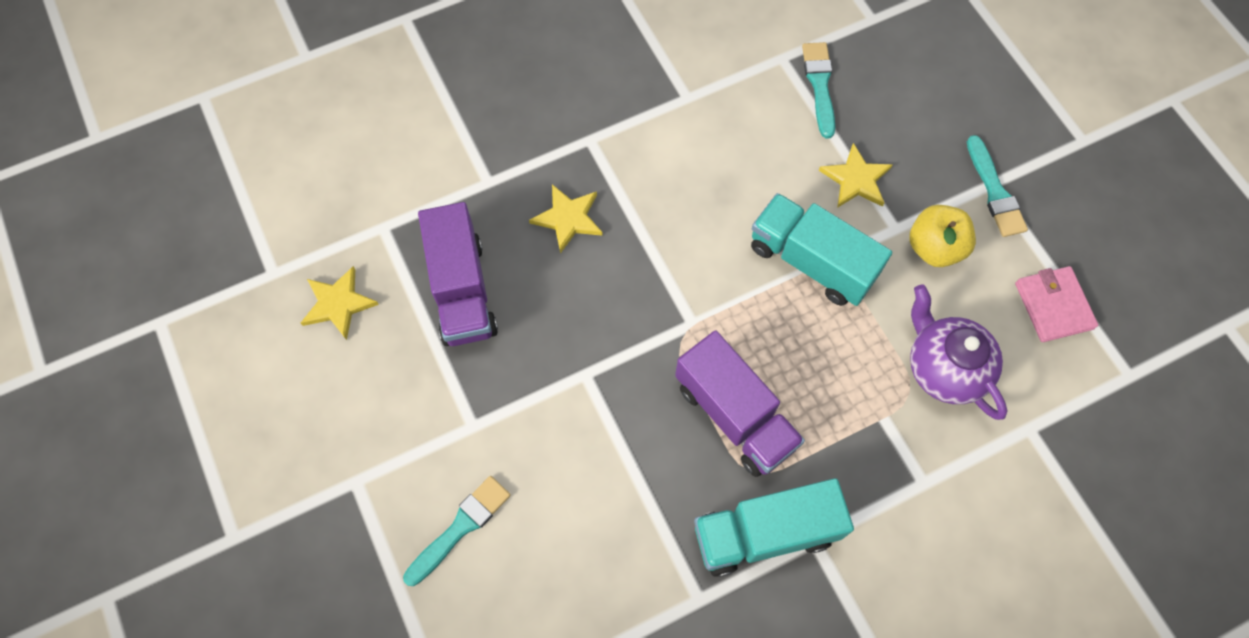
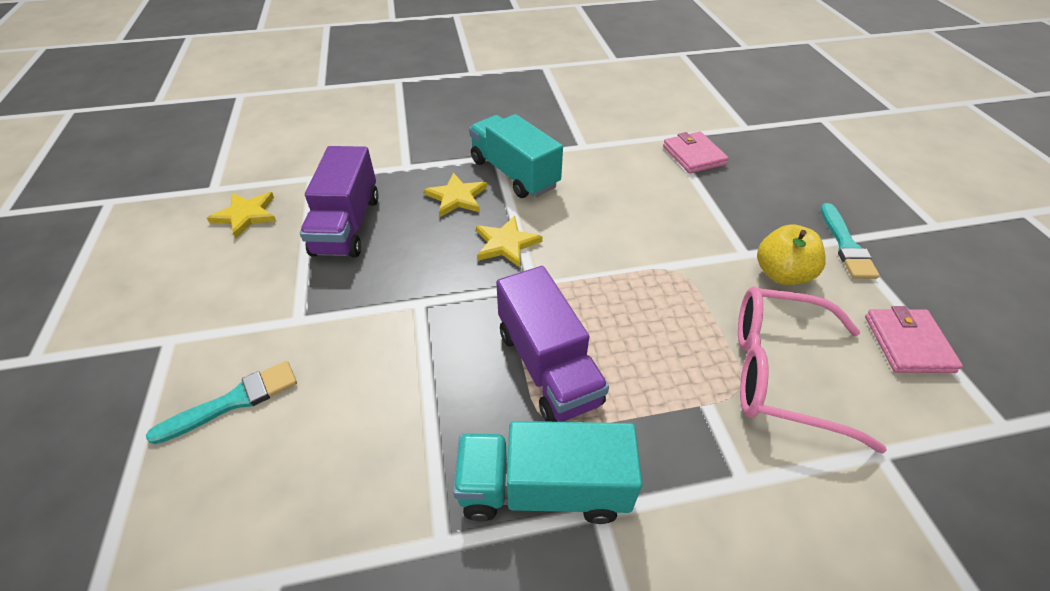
camera: 15 degrees right, 20 degrees down
turquoise truck [751,193,892,306] -> turquoise truck moved to [469,114,563,198]
turquoise brush [802,42,835,139] -> pink wallet [663,132,729,174]
yellow star [819,143,893,208] -> yellow star moved to [476,216,543,267]
purple teapot [910,284,1008,420] -> pink glasses [738,287,887,454]

